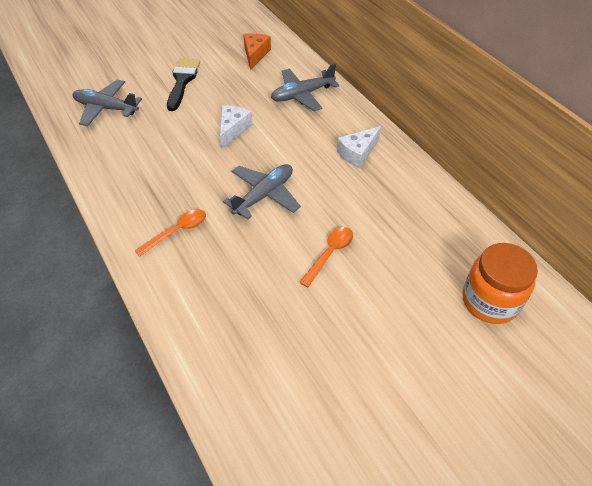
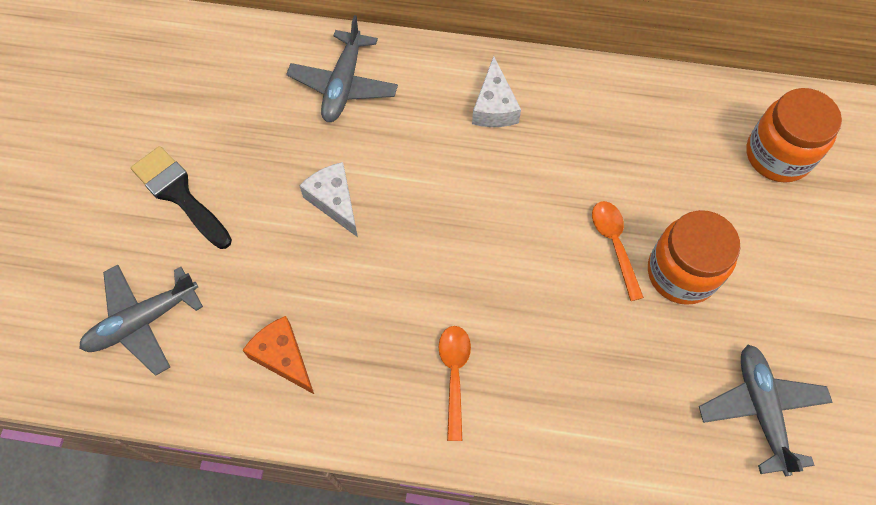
camera: 50 degrees left, 15 degrees up
grey plane [223,164,301,220] -> grey plane moved to [699,345,833,476]
orange cheese [243,33,271,70] -> orange cheese moved to [242,316,314,394]
none -> orange jar [648,210,740,305]

